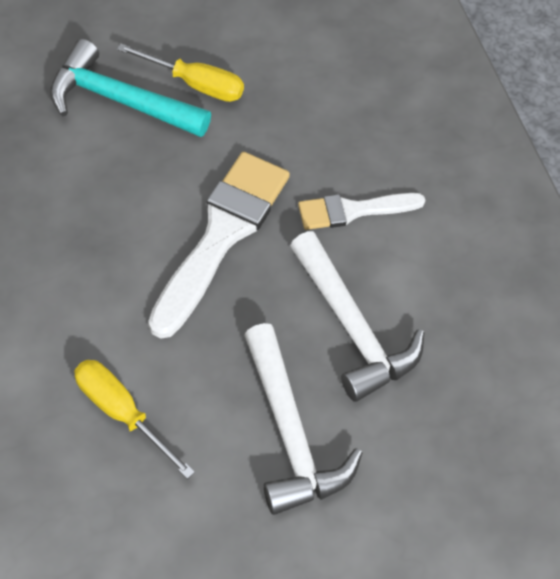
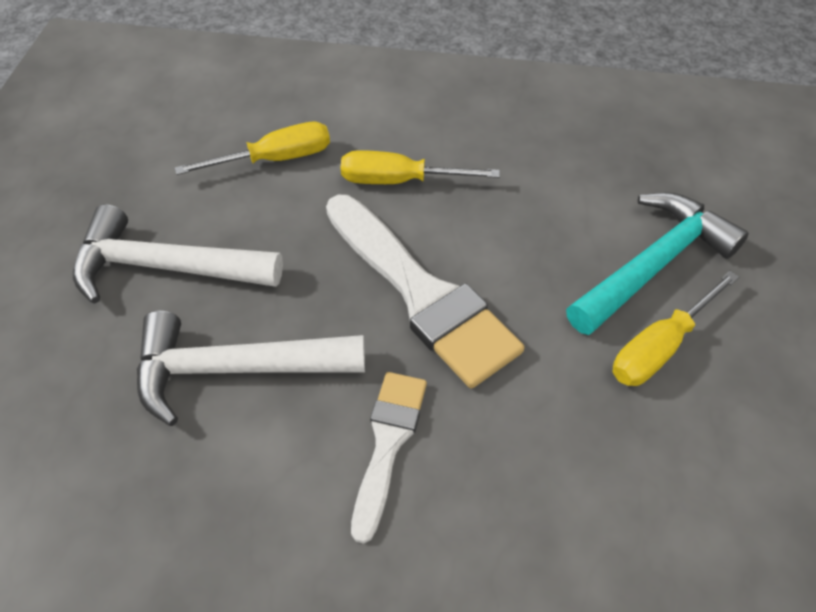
camera: 120 degrees right, 5 degrees down
none -> yellow screwdriver [341,150,500,184]

